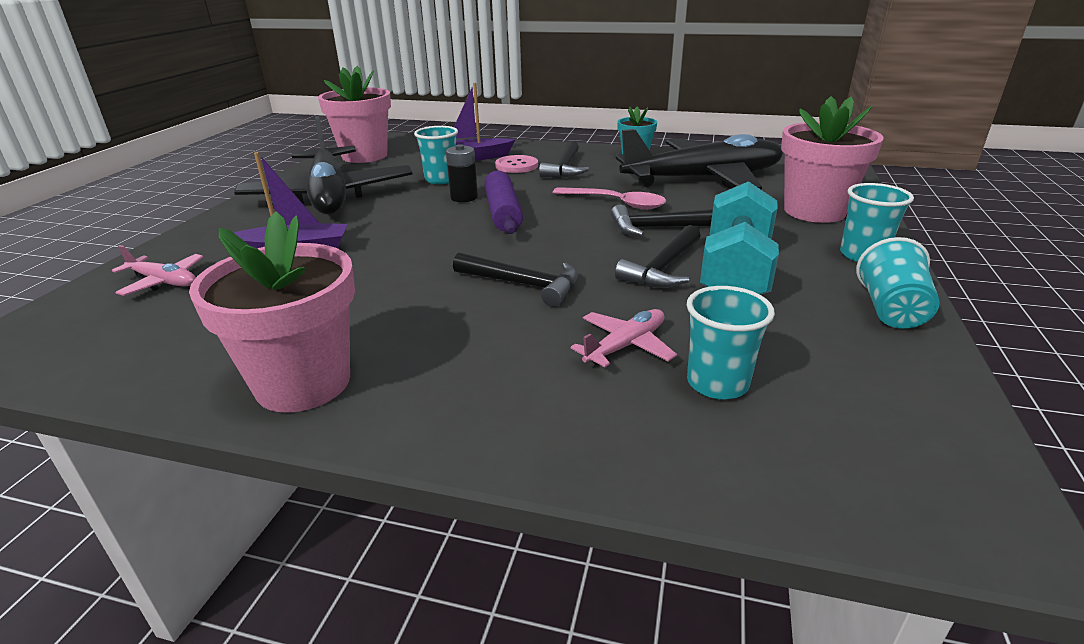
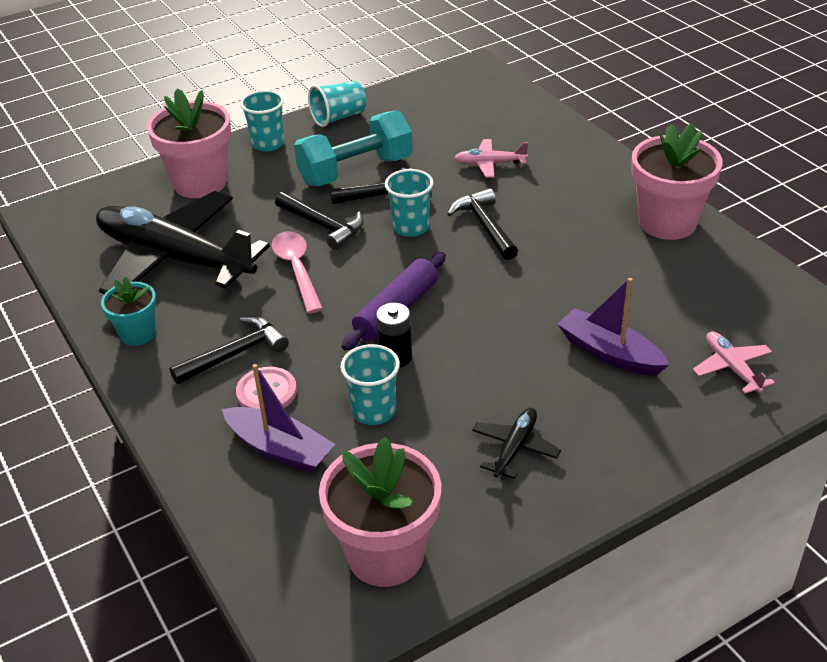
camera: 135 degrees left, 10 degrees up
black plane [234,116,413,215] -> black plane [472,408,561,479], size x0.41
turquoise cup [687,286,775,399] -> turquoise cup moved to [385,169,434,237]

